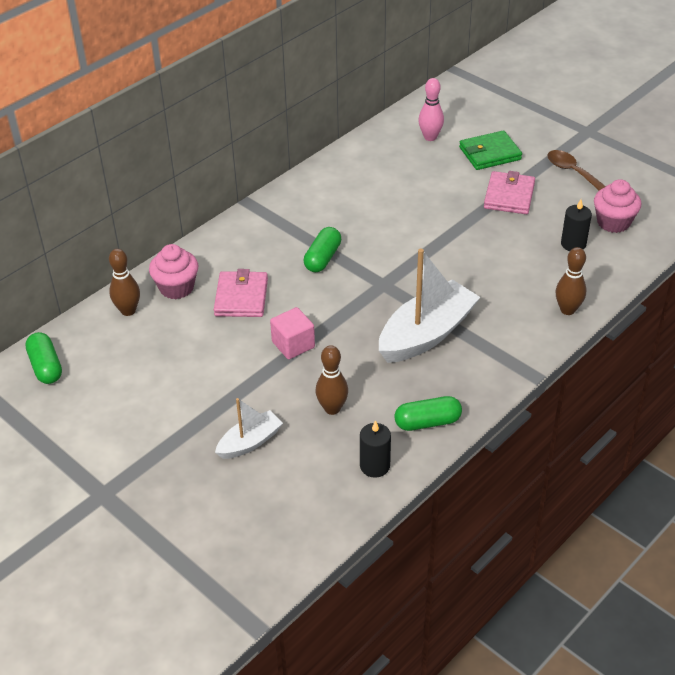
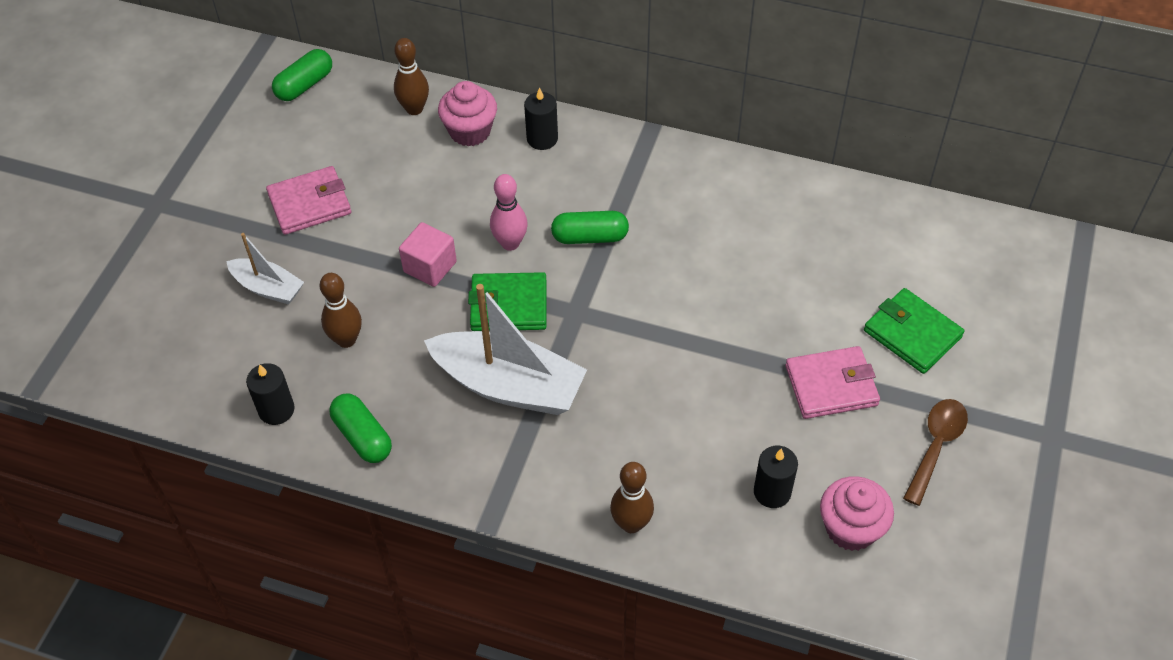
camera: 65 degrees right, 10 degrees up
pink wallet [214,269,268,317] -> pink wallet moved to [266,166,351,235]
pink bowling pin [418,78,444,141] -> pink bowling pin moved to [490,174,528,251]
none -> green wallet [468,272,547,331]
none -> black candle [524,87,558,150]

